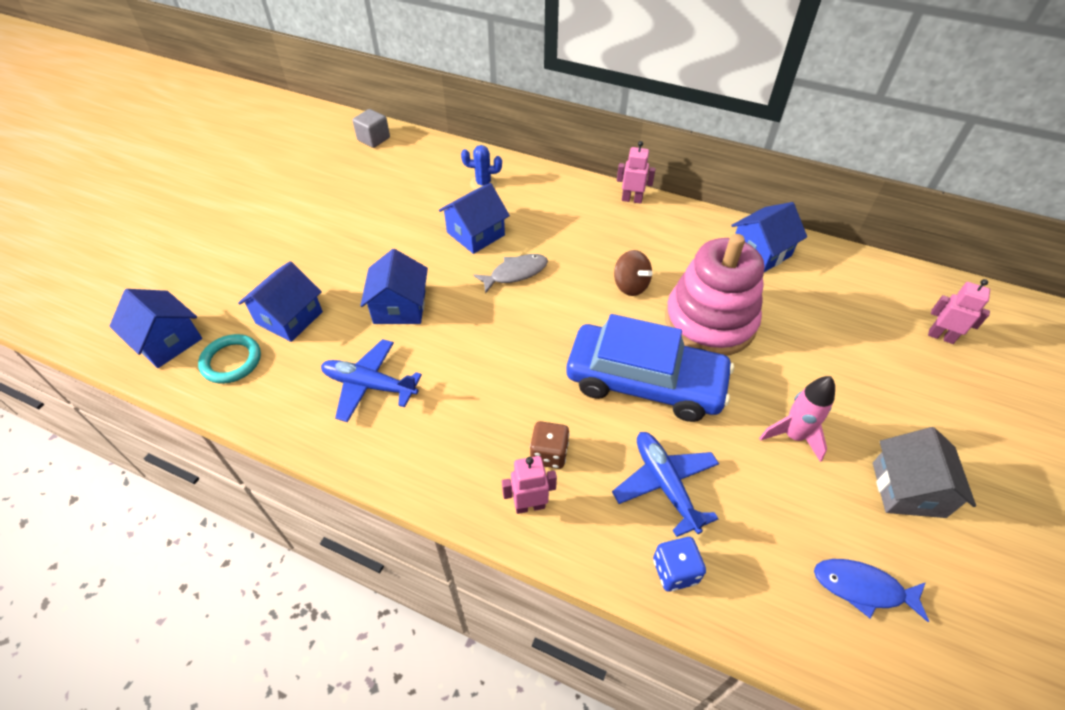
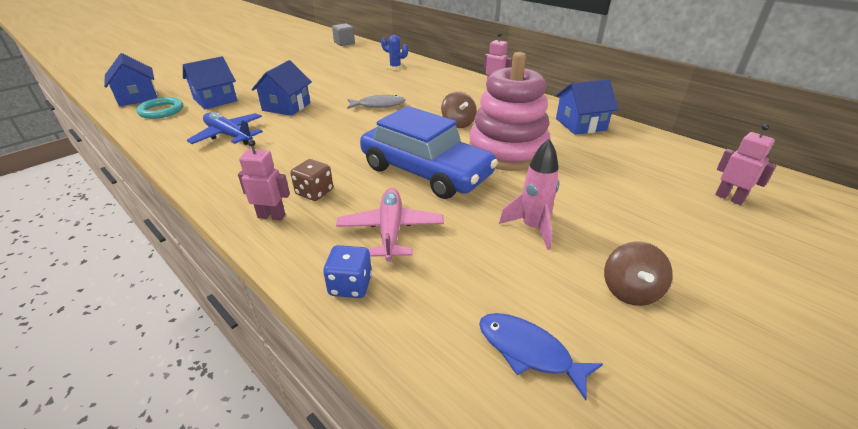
camera: 20 degrees right, 15 degrees down
blue house [439,183,510,254] -> none
blue plane [612,432,719,537] -> pink plane [336,188,444,261]
grey house [873,427,976,518] -> brown spinning top [604,241,673,306]

